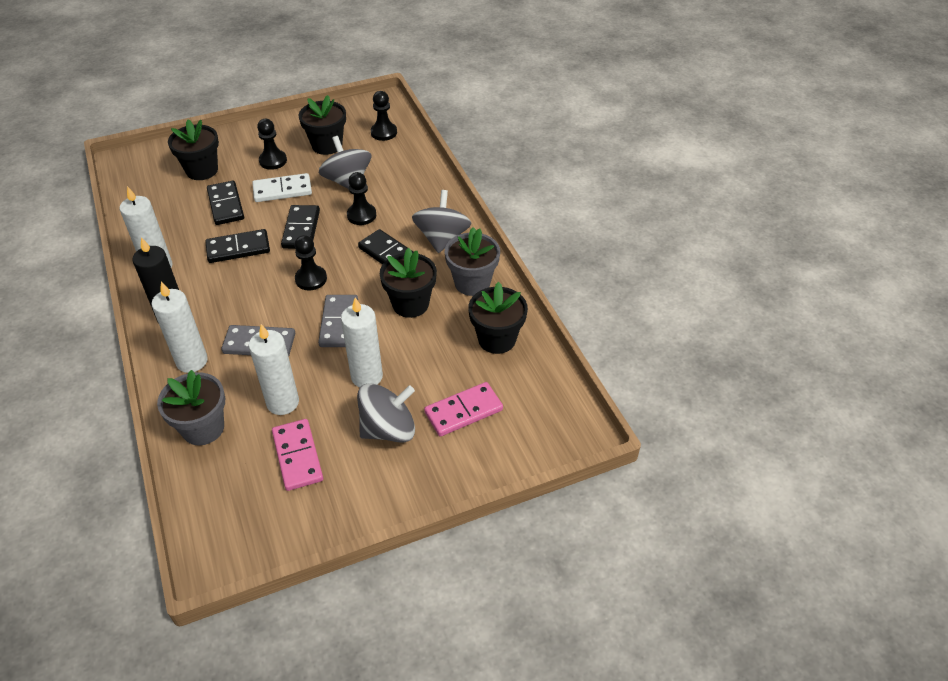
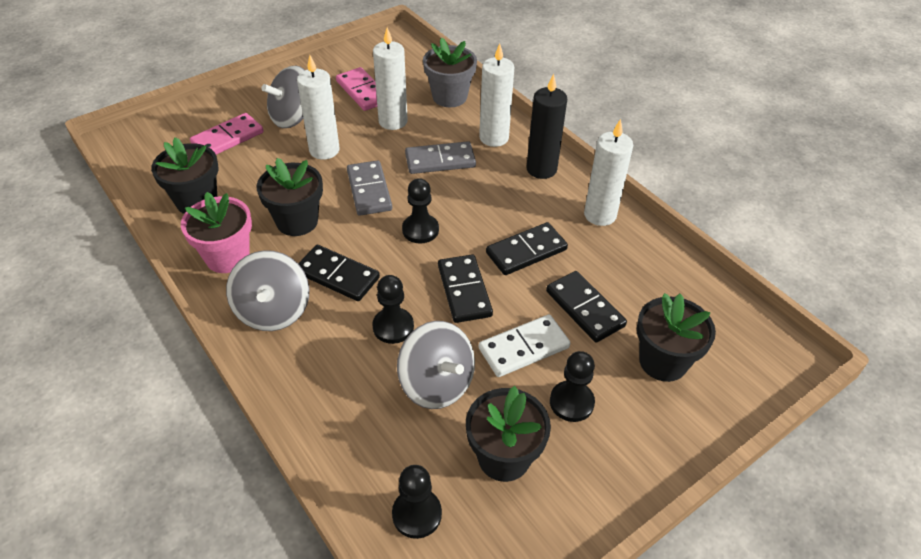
camera: 165 degrees right, 0 degrees up
grey flower pot [445,227,500,296] -> pink flower pot [181,192,252,273]

